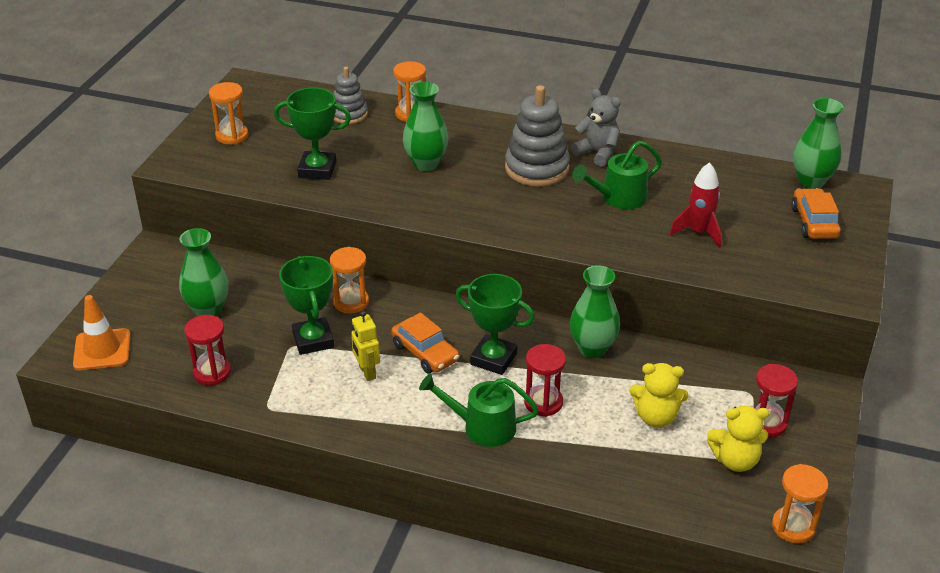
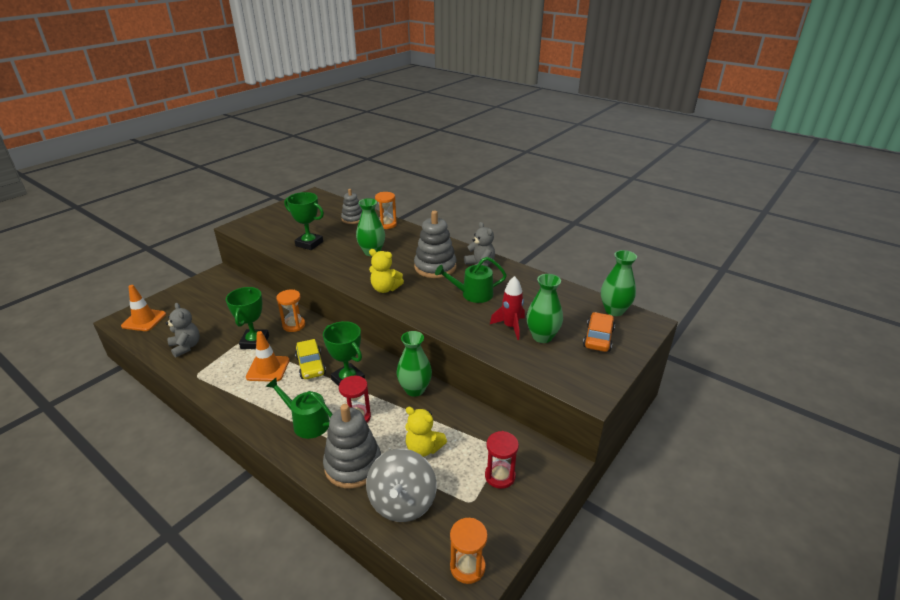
camera: 20 degrees right, 5 degrees down
green vase [179,228,229,316] -> green vase moved to [526,274,563,343]
red hourglass [184,315,231,385] -> grey teddy bear [166,303,200,358]
orange hourglass [209,82,249,144] -> none
yellow robot [351,311,380,381] -> orange traffic cone [246,331,290,382]
orange car [391,312,459,373] -> yellow car [295,339,326,379]
yellow teddy bear [707,406,769,472] -> yellow teddy bear moved to [369,249,404,293]
none -> grey stacking toy [323,404,381,489]
none -> grey spinning top [366,449,437,522]

